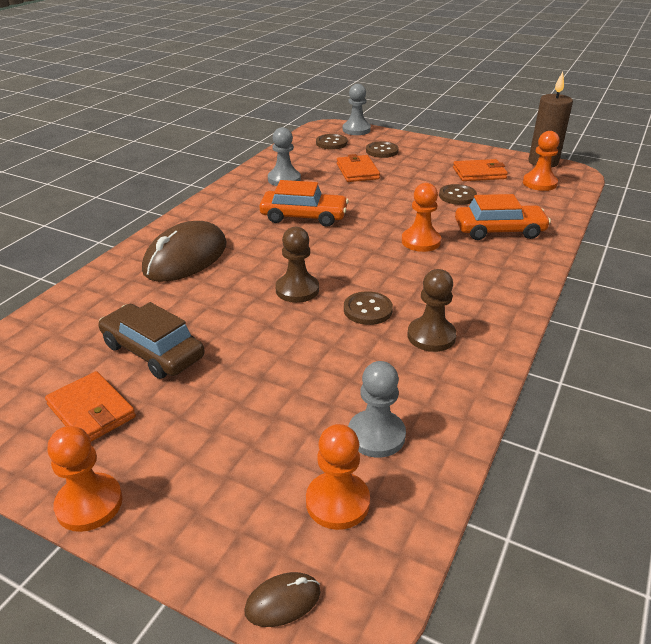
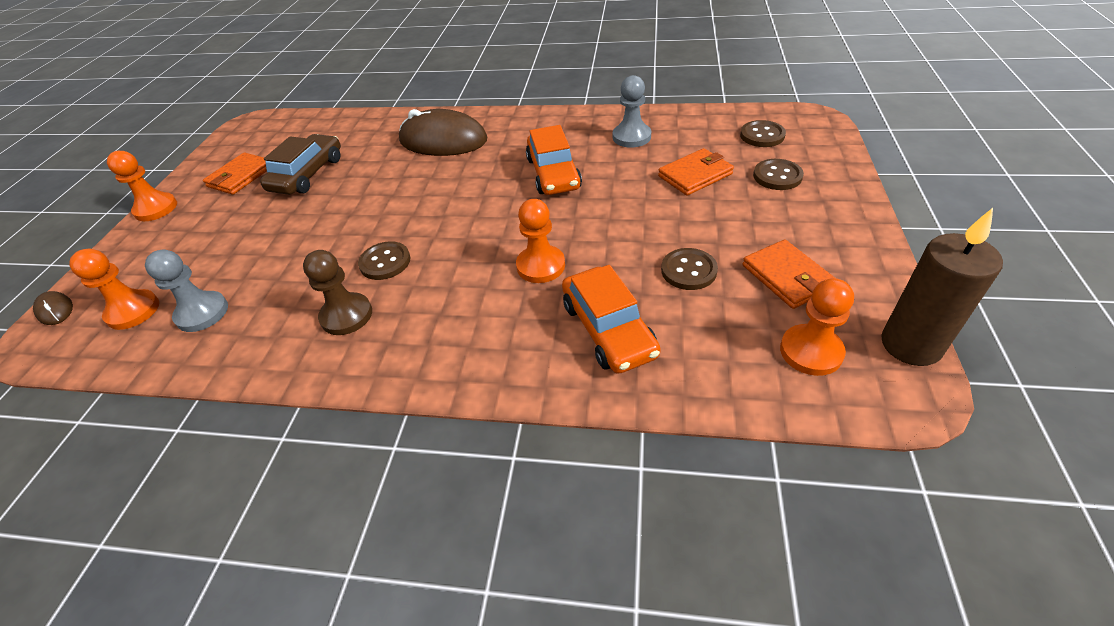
camera: 75 degrees right, 10 degrees up
brown pawn [275,227,319,303] -> none
grey pawn [343,84,371,135] -> none

